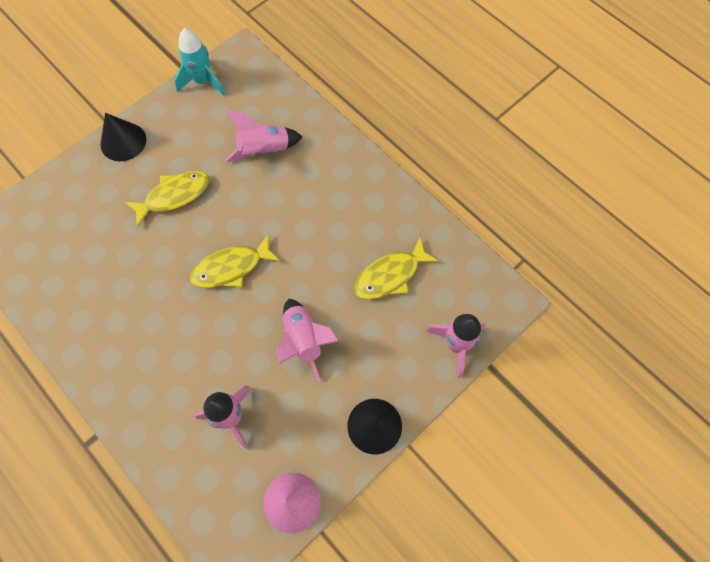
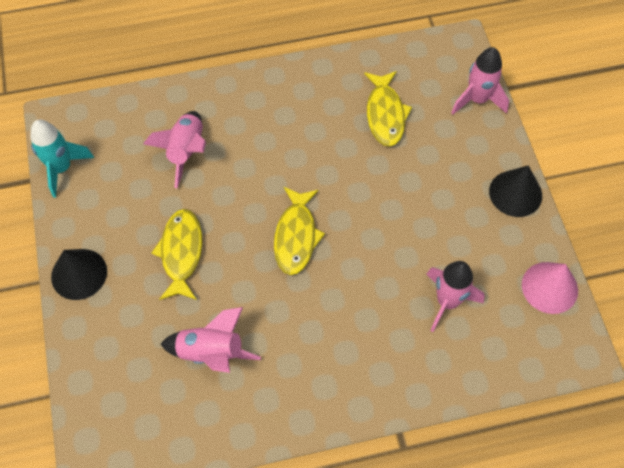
camera: 60 degrees left, 5 degrees down
pink rocket [277,299,339,381] -> pink rocket moved to [161,307,261,373]

